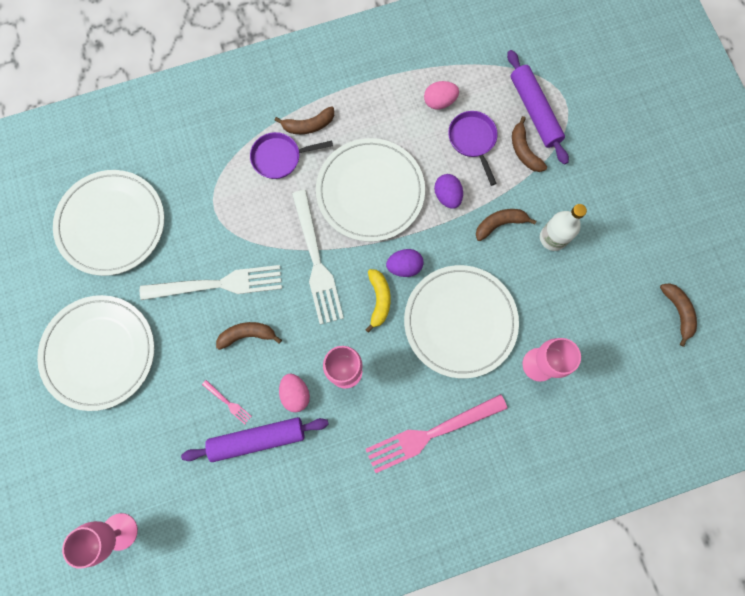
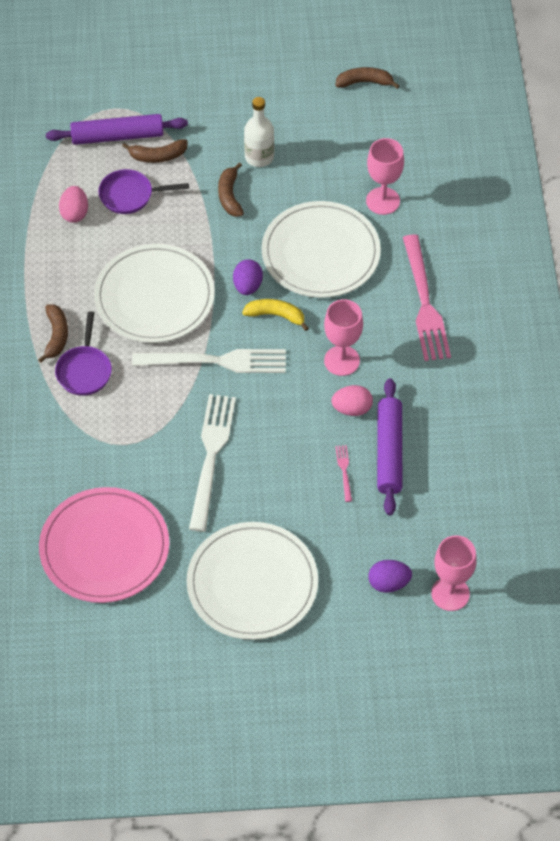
camera: 75 degrees left, 20 degrees down
white plate [53,170,164,276] -> pink plate [39,487,170,603]
pink fork [202,380,252,424] -> pink fork turned 60 degrees counterclockwise [335,445,352,502]
brown banana [216,322,282,350] -> none
purple egg [434,174,463,209] -> purple egg moved to [368,560,412,593]

